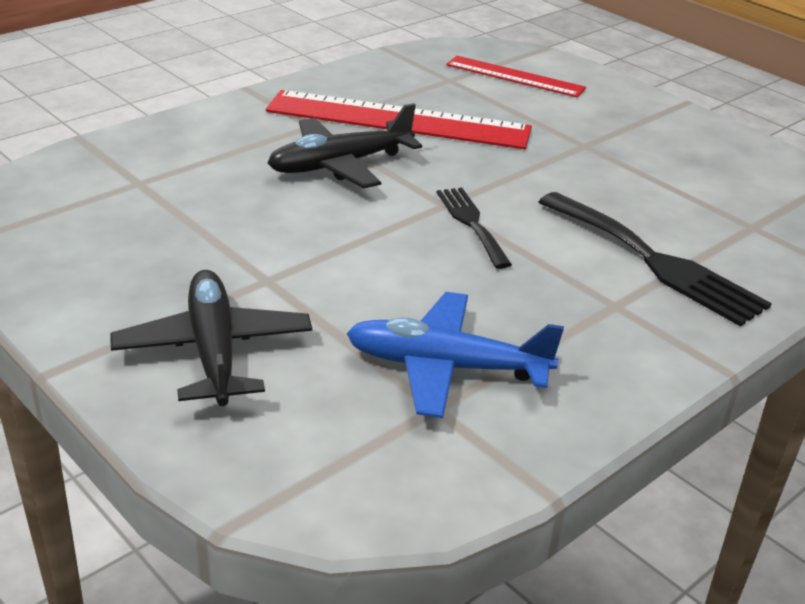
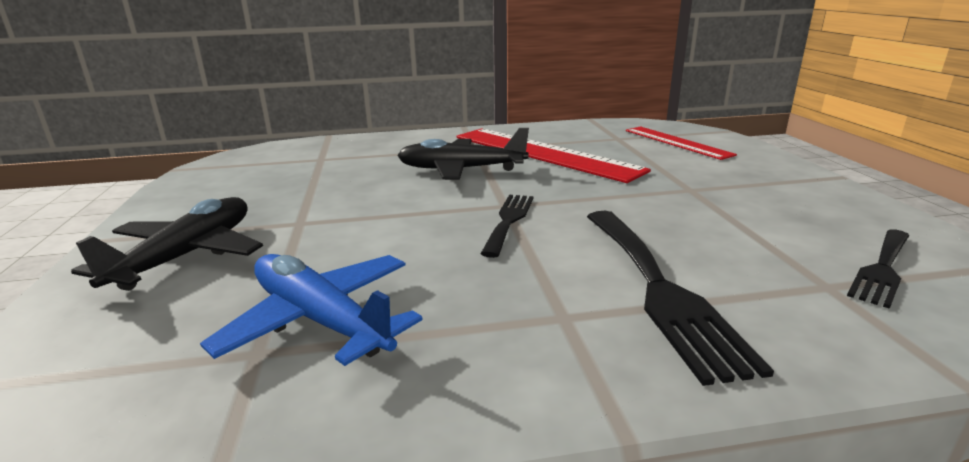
camera: 35 degrees right, 10 degrees down
none -> black fork [847,229,909,309]

